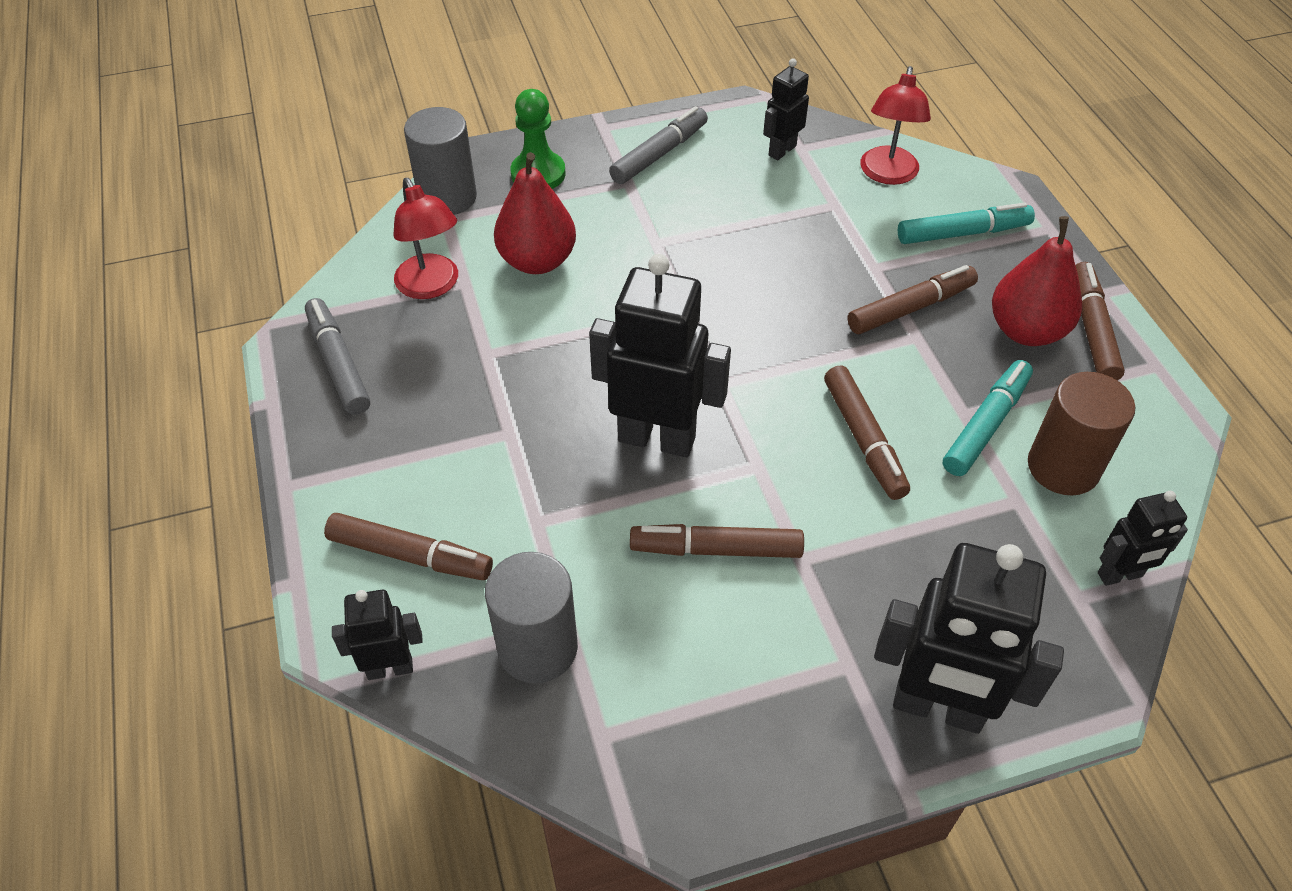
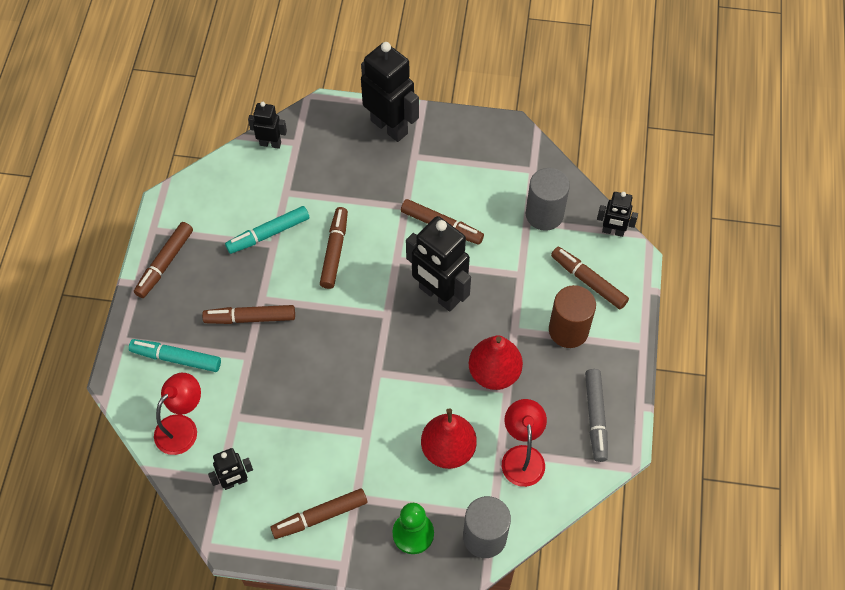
camera: 155 degrees left, 10 degrees up
grey marker [609,106,708,184] -> brown marker [270,488,367,539]
red pear [992,216,1082,346] -> red pear moved to [469,335,523,390]
brown cylinder [1028,372,1135,495] -> brown cylinder moved to [549,285,596,348]

